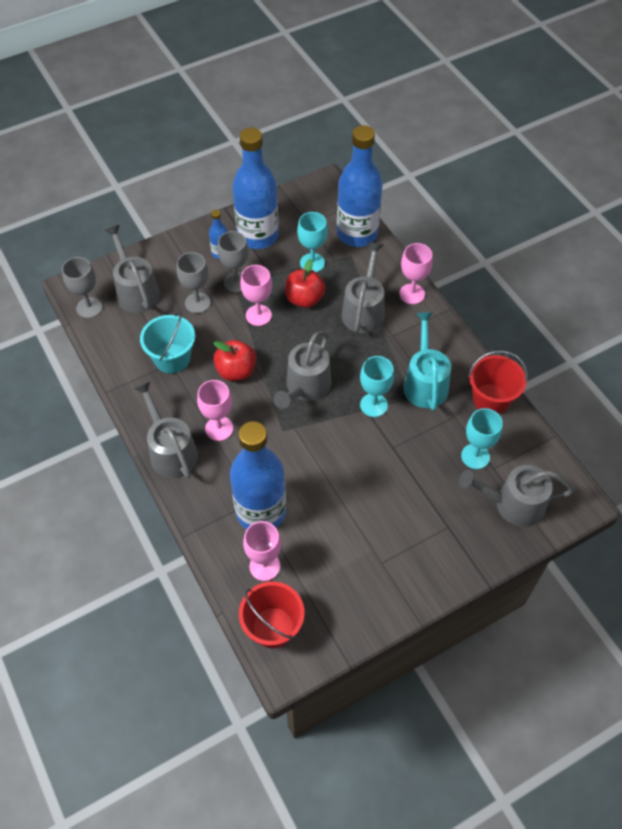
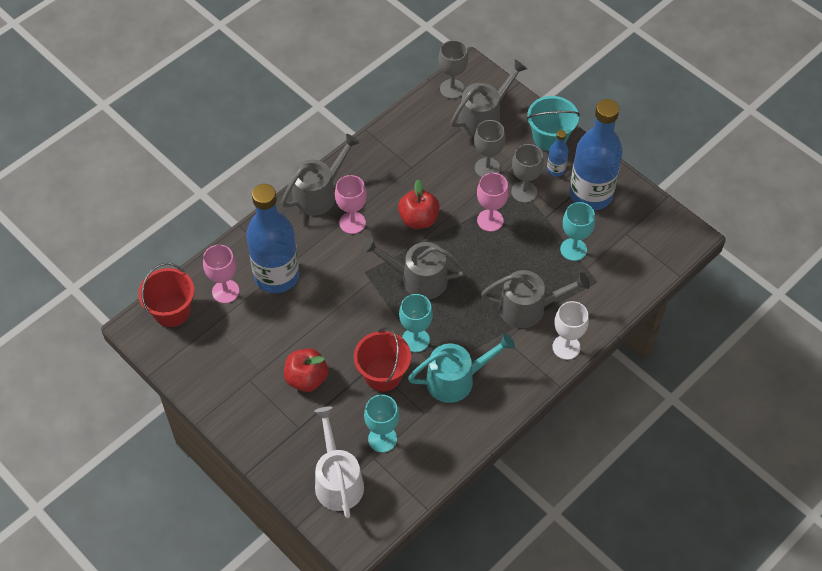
camera: 75 degrees right, 0 degrees up
turquoise bucket [140,311,195,374] -> turquoise bucket moved to [527,96,580,151]
red apple [285,259,325,308] -> red apple moved to [284,348,328,392]
blue bottle [337,125,383,247] -> none
pink goblet [399,243,433,304] -> white goblet [552,301,589,360]
grey watering can [459,465,574,527] -> white watering can [314,406,364,518]
red bucket [468,351,528,414] -> red bucket moved to [354,327,411,392]

